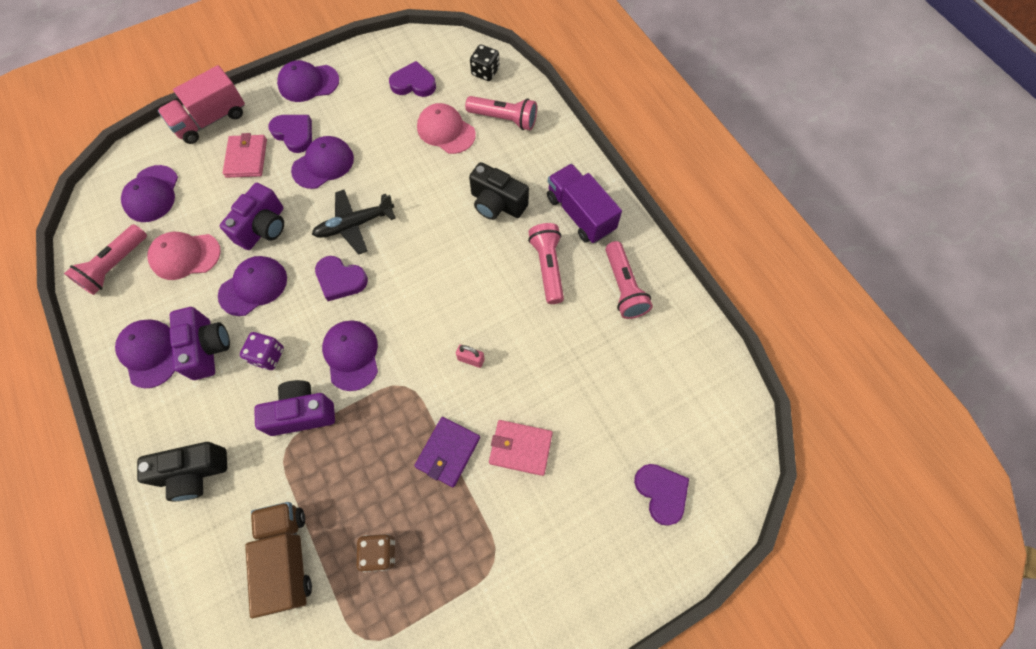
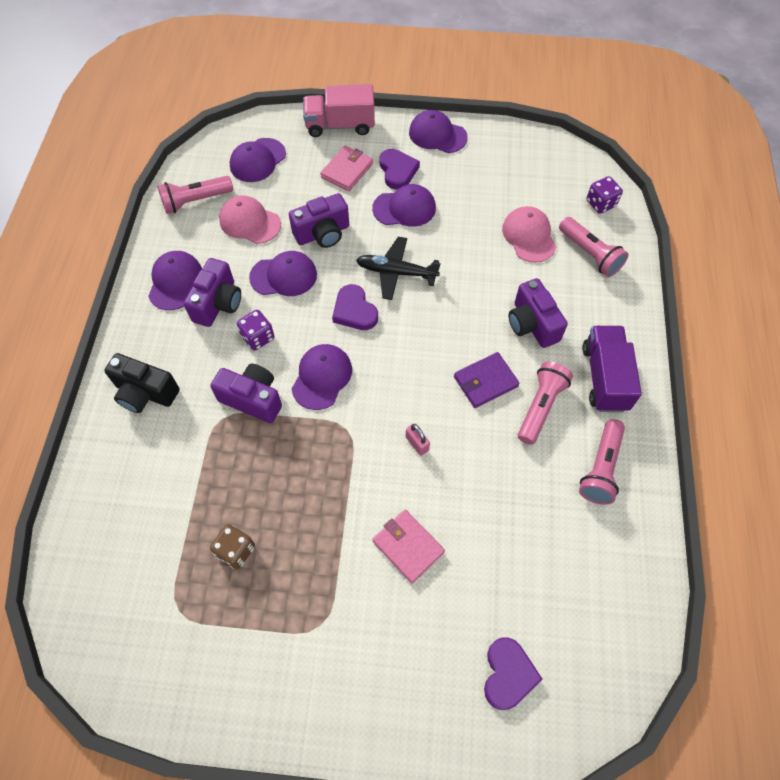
camera: 35 degrees right, 5 degrees down
brown truck [245,502,312,618] -> none
purple heart [389,61,436,97] -> none
purple wallet [414,417,480,487] -> purple wallet moved to [454,352,520,408]
black camera [469,162,529,220] -> purple camera [509,278,568,348]
black dice [470,45,499,81] -> purple dice [586,176,623,214]

